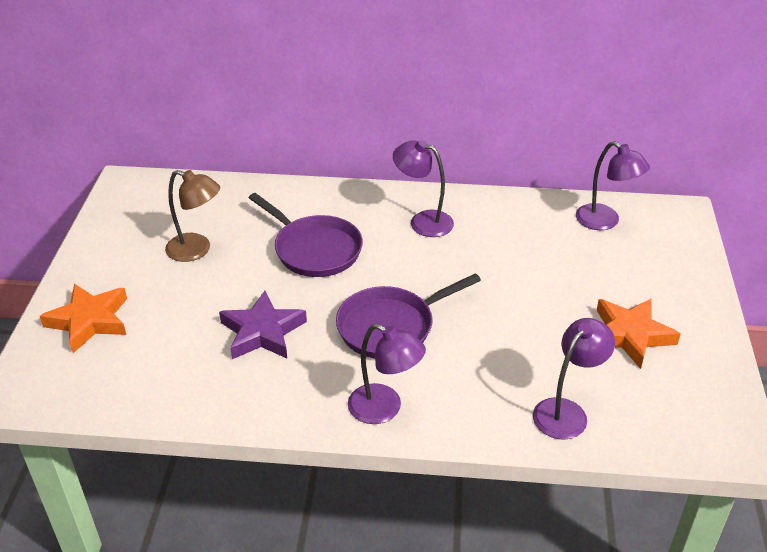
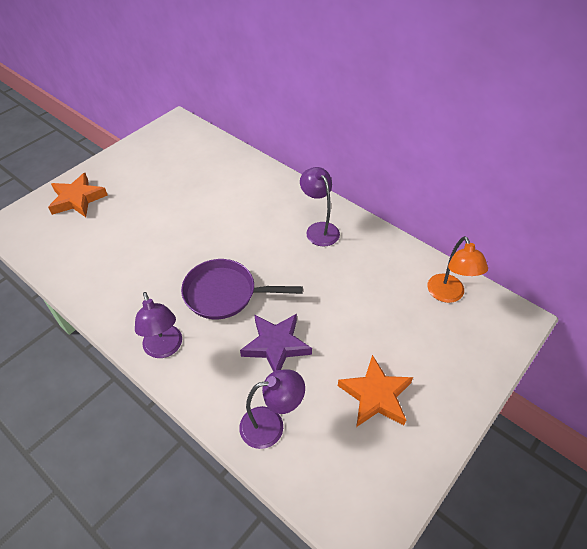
camera: 35 degrees right, 10 degrees up
brown lamp [165,170,220,262] -> none
purple star [219,291,307,359] -> purple star moved to [240,314,312,372]
purple pan [249,193,363,277] -> none
purple lamp [576,141,650,230] -> orange lamp [427,236,488,303]

